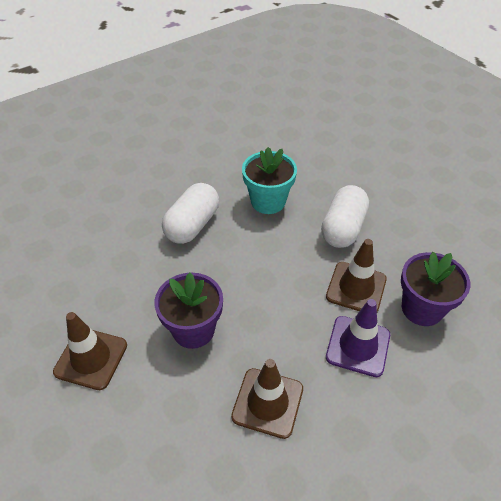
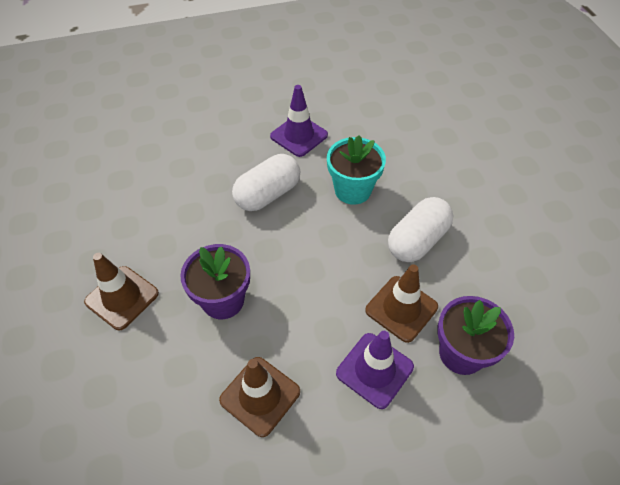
camera: 20 degrees right, 5 degrees up
none -> purple traffic cone [270,85,328,157]

